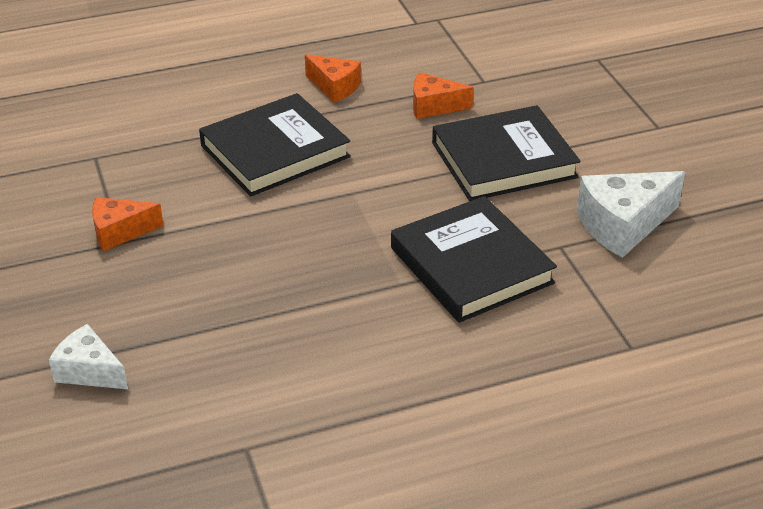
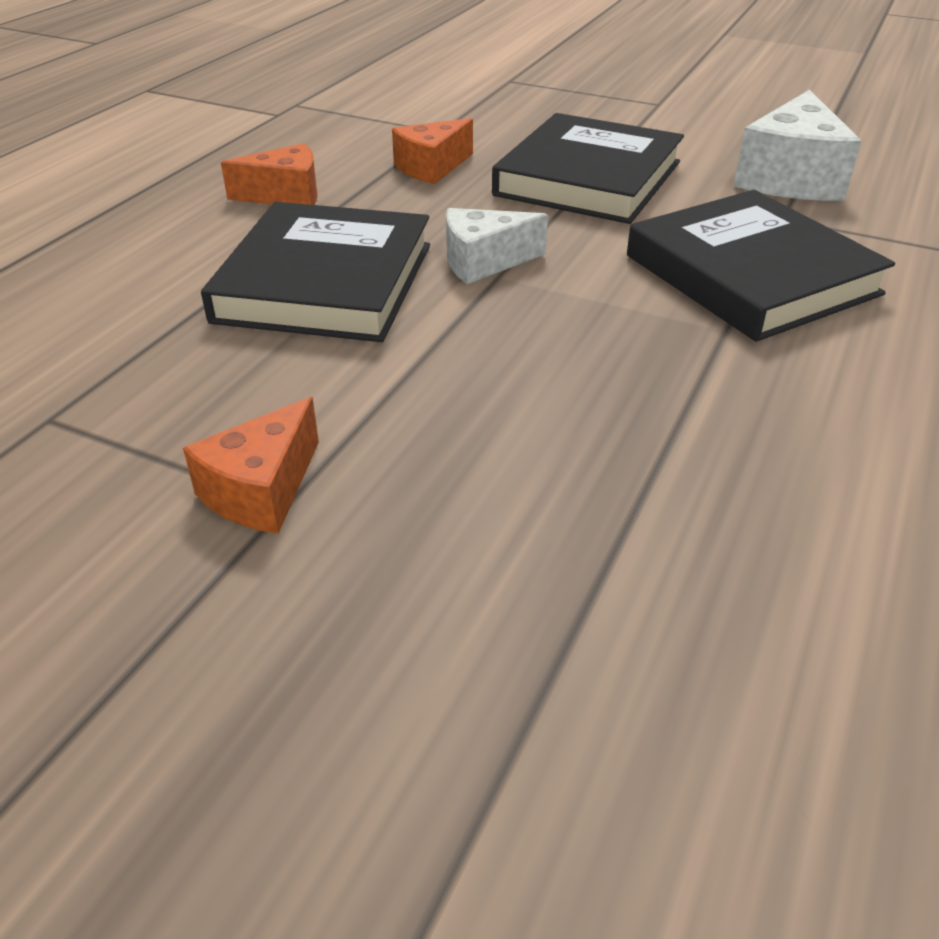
camera: 45 degrees left, 0 degrees up
white cheese [49,324,128,389] -> white cheese moved to [446,208,548,284]
black book [391,196,557,323] -> black book turned 45 degrees clockwise [627,190,895,342]

